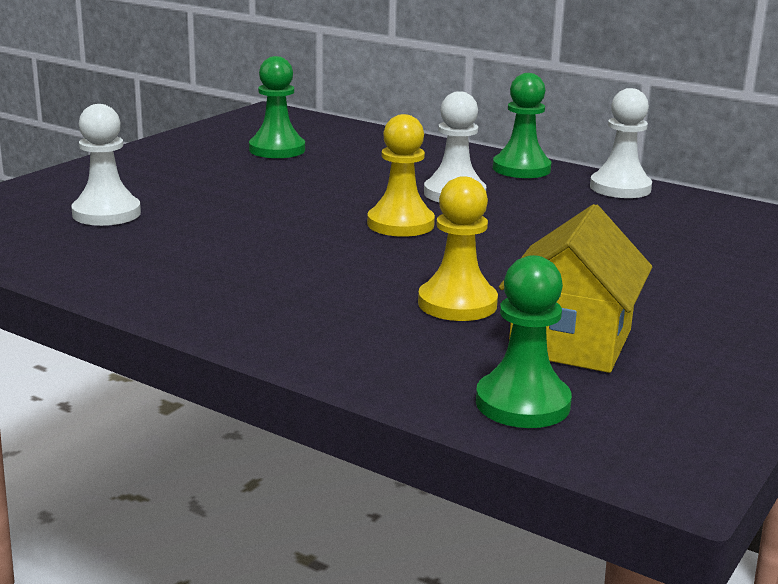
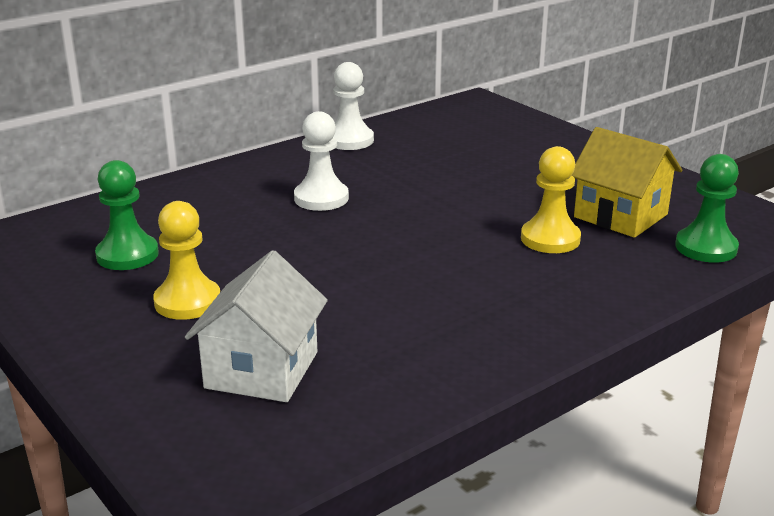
camera: 70 degrees left, 5 degrees up
white pawn [71,104,141,226] -> white house [185,250,328,402]
yellow pawn [367,114,435,237] -> yellow pawn moved to [153,201,220,320]
green pawn [493,73,551,178] -> none

